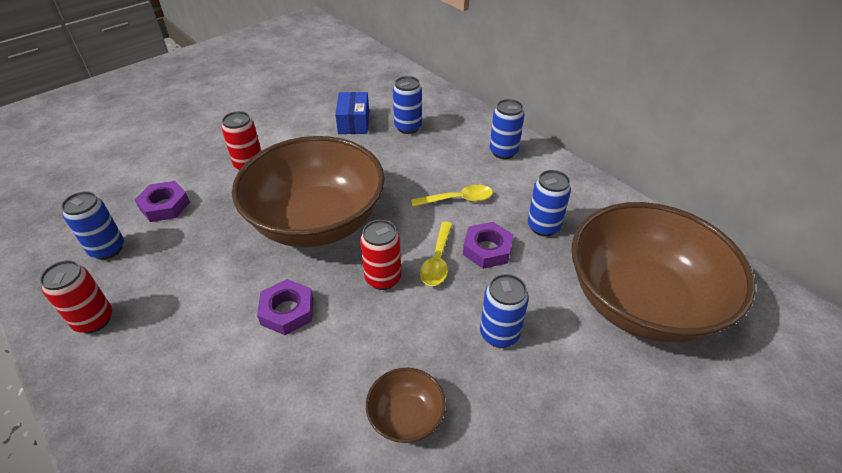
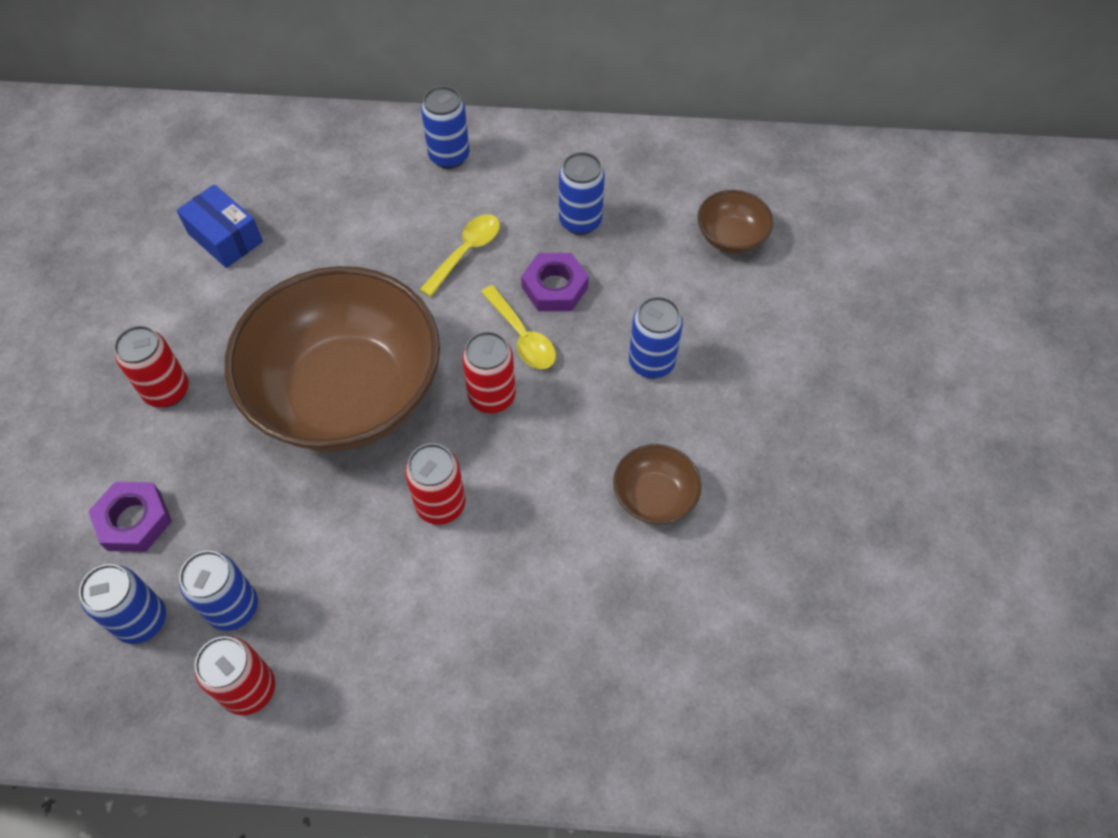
camera: 45 degrees left, 15 degrees up
purple nut [257,279,313,335] -> red can [405,443,465,525]
blue can [393,76,422,134] -> blue can moved to [179,551,258,631]
brown bowl [572,202,755,342] -> brown bowl [697,190,774,253], size x0.41

